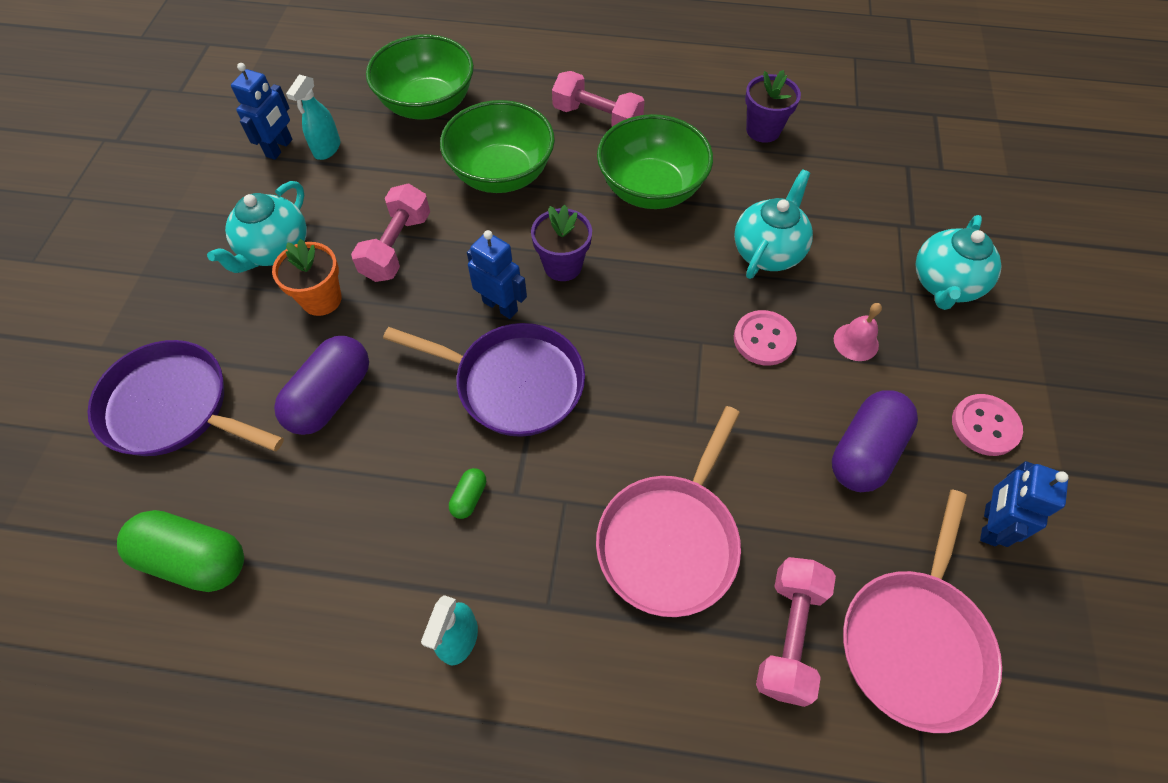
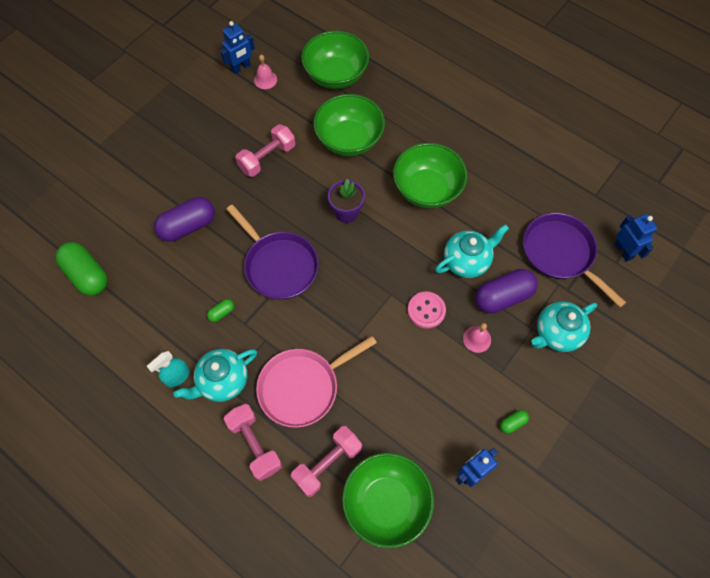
camera: 30 degrees right, 5 degrees up
purple pan [87,340,284,456] -> purple pan moved to [523,213,626,308]
turquoise teapot [207,181,307,273] -> turquoise teapot moved to [173,349,257,402]
orange flower pot [272,239,342,316] -> none
turquoise spray bottle [286,74,340,160] -> pink bell [254,55,277,89]
blue robot [467,230,527,319] -> blue robot moved to [614,214,657,262]
pink dumbbell [552,71,645,127] -> pink dumbbell moved to [224,404,282,481]
purple flower pot [745,70,801,143] -> none
purple capsule [832,390,918,492] -> purple capsule moved to [475,269,538,313]
pink pan [843,490,1002,733] -> green bowl [342,453,434,549]
pink button [952,394,1023,456] -> green capsule [500,410,529,434]

